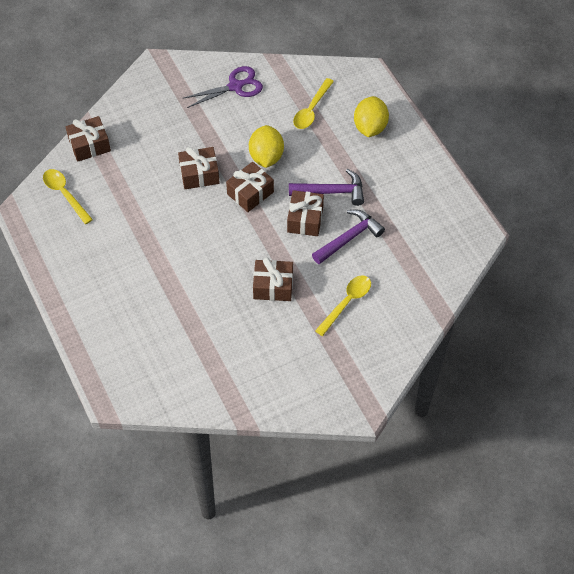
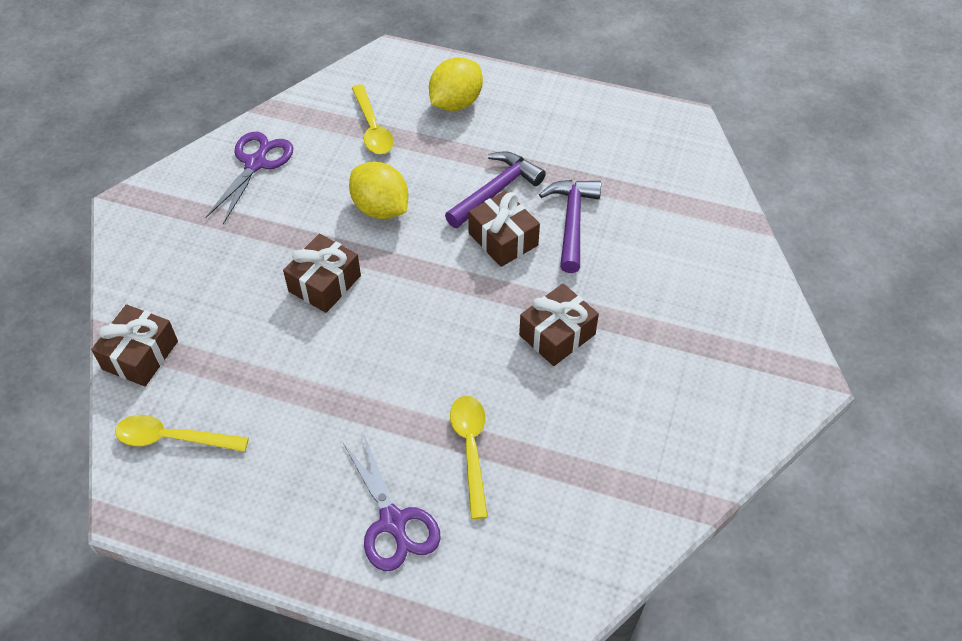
camera: 45 degrees left, 5 degrees down
brown gift [226,162,274,212] -> none
yellow spoon [315,275,371,336] -> yellow spoon moved to [450,396,488,519]
yellow lemon [354,96,389,137] -> yellow lemon turned 75 degrees clockwise [429,57,483,111]
none -> purple scissors [342,433,441,571]

